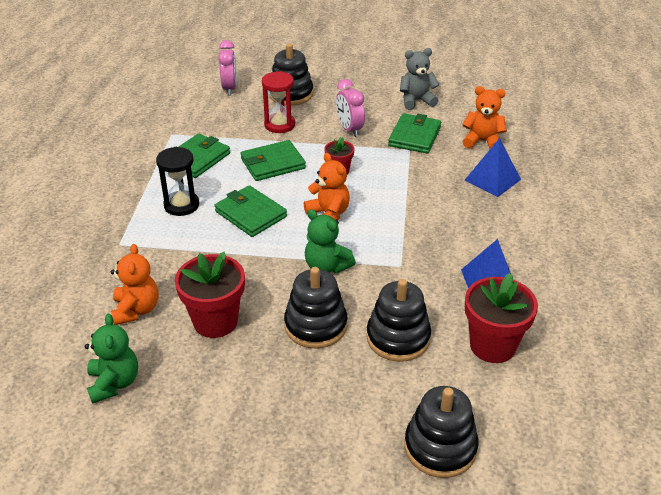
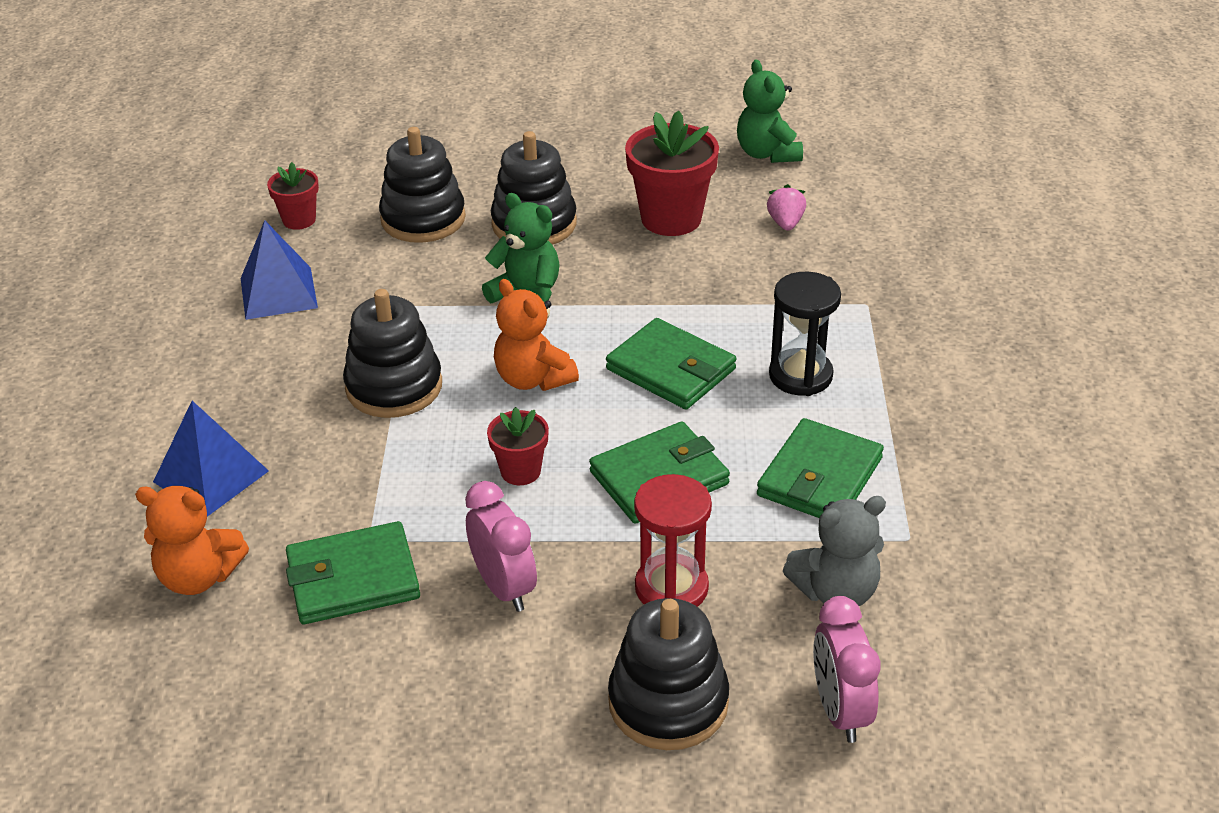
camera: 175 degrees right, 0 degrees up
orange teddy bear [111,244,158,325] -> pink strawberry [767,184,806,231]
green wallet [388,113,441,153] -> green wallet turned 60 degrees clockwise [286,521,420,624]
grey teddy bear [400,48,440,110] -> grey teddy bear moved to [783,496,886,606]
black stacking toy [404,386,479,478] -> black stacking toy moved to [343,289,442,418]
red flower pot [465,273,538,363] -> red flower pot [267,162,319,230], size x0.55

